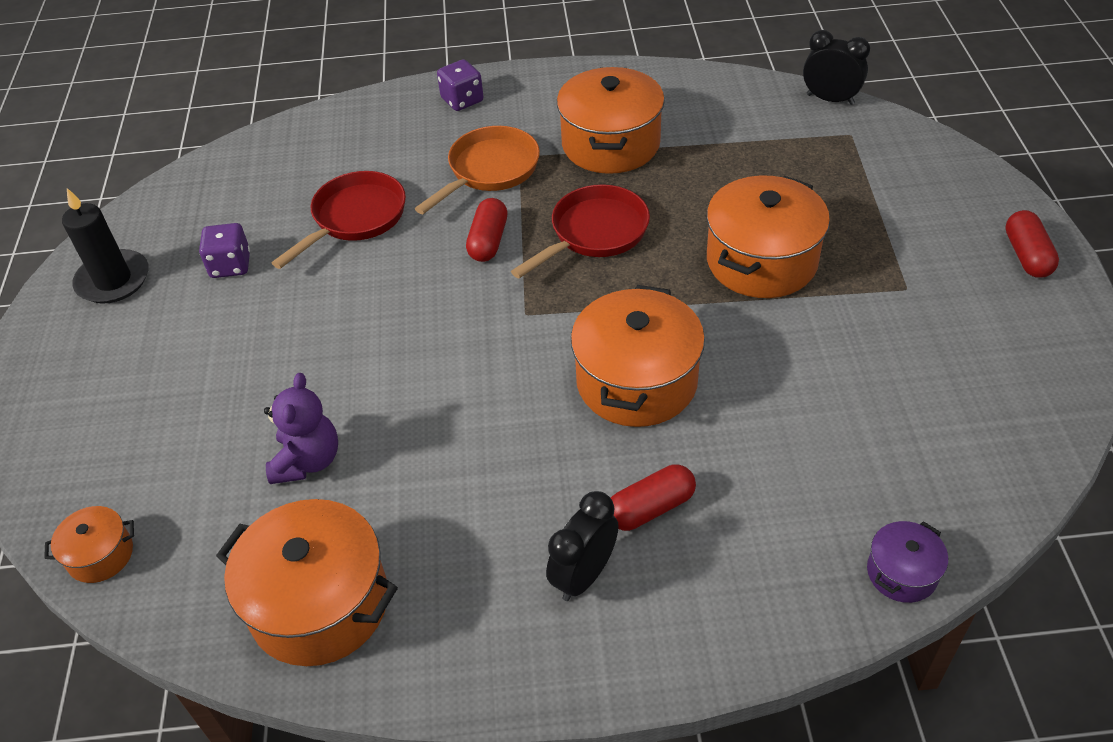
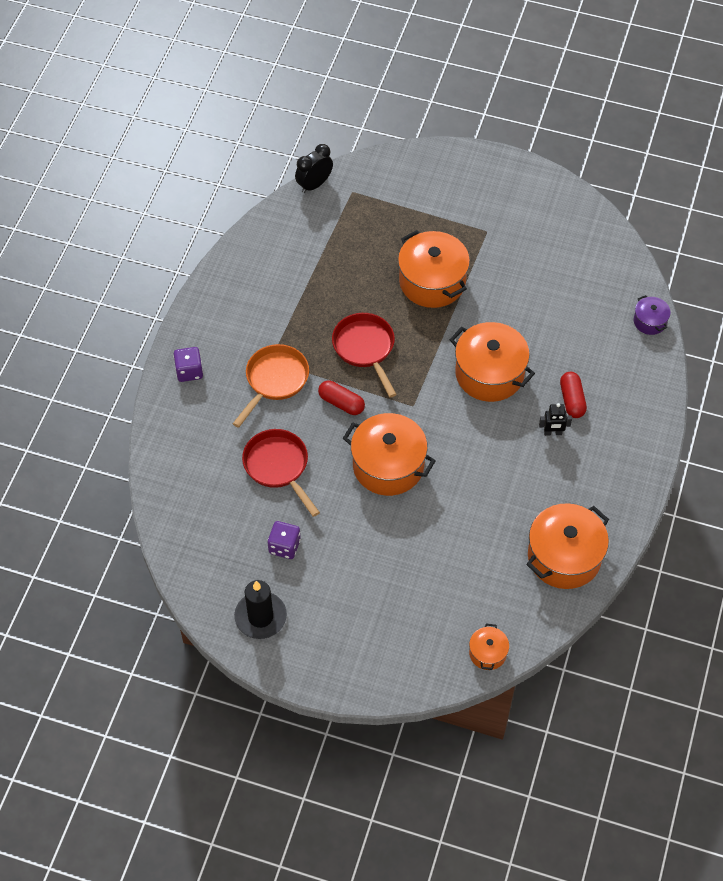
camera: 70 degrees left, 10 degrees up
purple teddy bear [264,373,338,484] -> none
orange pan [415,126,540,214] -> orange pan turned 60 degrees clockwise [233,344,309,428]
black clock [546,491,619,601] -> none
orange pot [557,67,665,174] -> orange pot moved to [343,413,436,496]
red capsule [1005,210,1059,278] -> none
none -> black robot [539,403,572,436]

